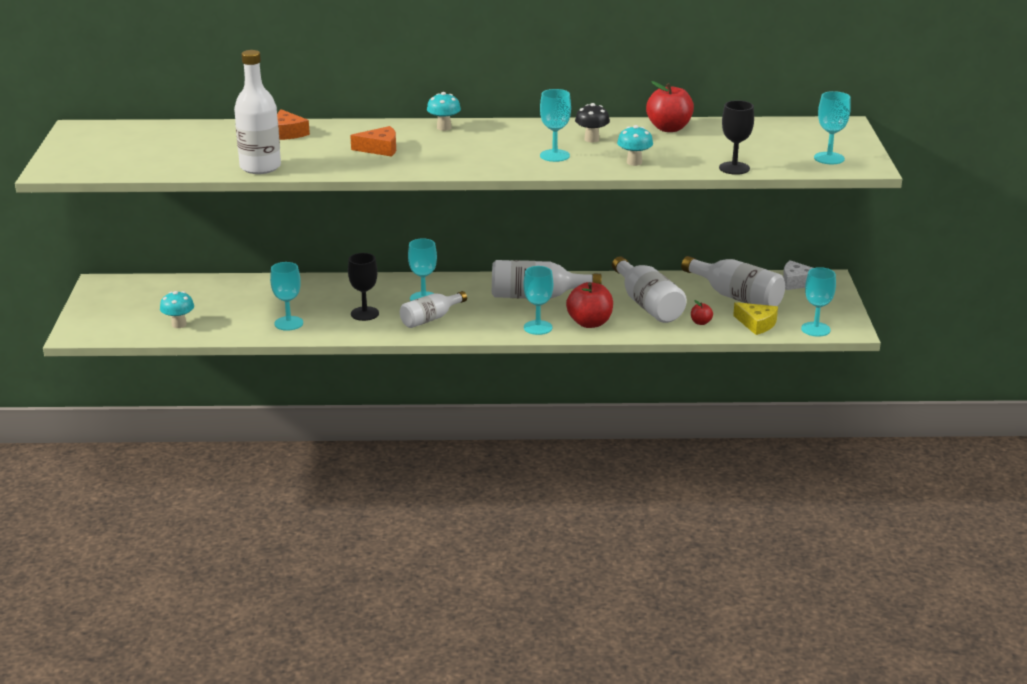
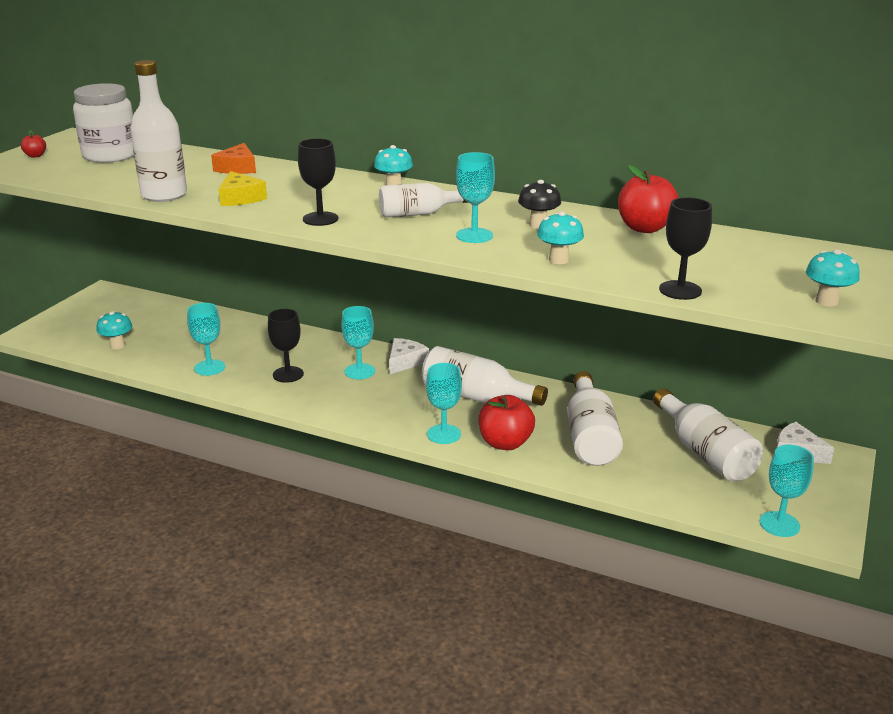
camera: 25 degrees right, 0 degrees up
orange cheese [350,126,396,157] -> none
white bottle [400,291,467,328] -> white bottle moved to [379,183,469,218]
red apple [691,300,713,325] -> red apple moved to [21,130,46,158]
yellow cheese [733,302,778,335] -> yellow cheese moved to [219,171,267,206]
turquoise goblet [814,91,851,164] -> turquoise mushroom [806,249,860,307]
none -> white jar [73,83,134,163]
none -> black goblet [298,138,339,226]
none -> white cheese [389,338,429,374]

